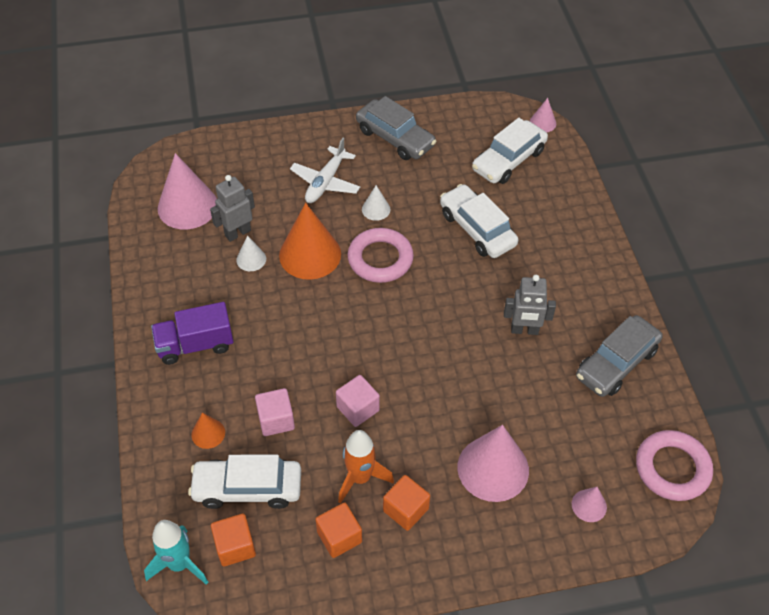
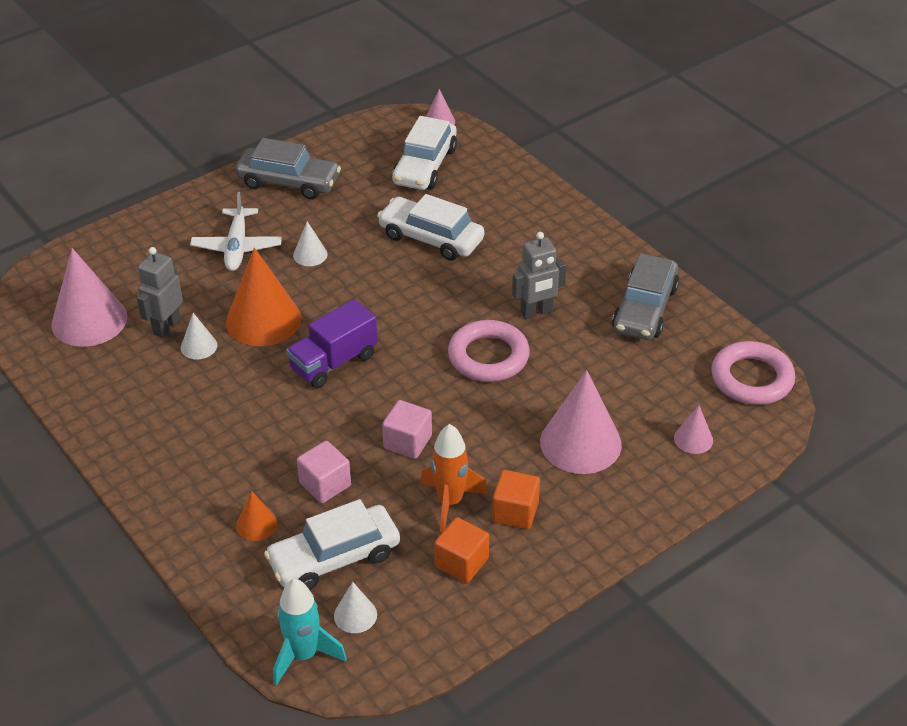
camera: 25 degrees left, 10 degrees down
purple truck [151,302,234,365] -> purple truck moved to [286,299,378,388]
orange cube [211,514,256,566] -> white cone [334,582,377,633]
pink ring [347,228,414,283] -> pink ring moved to [448,320,530,382]

